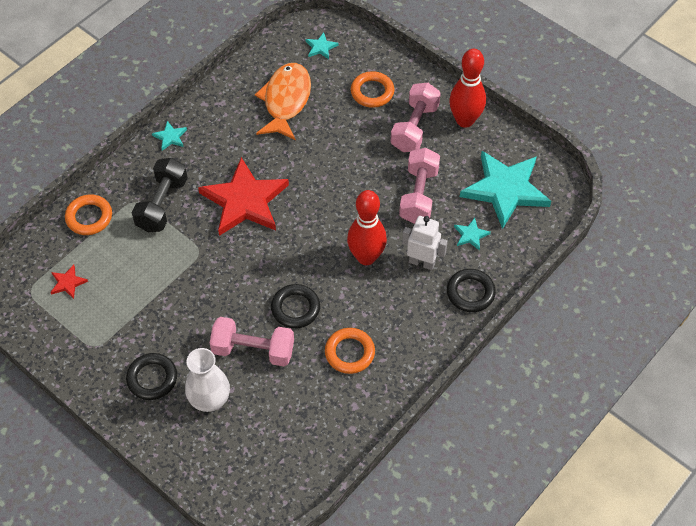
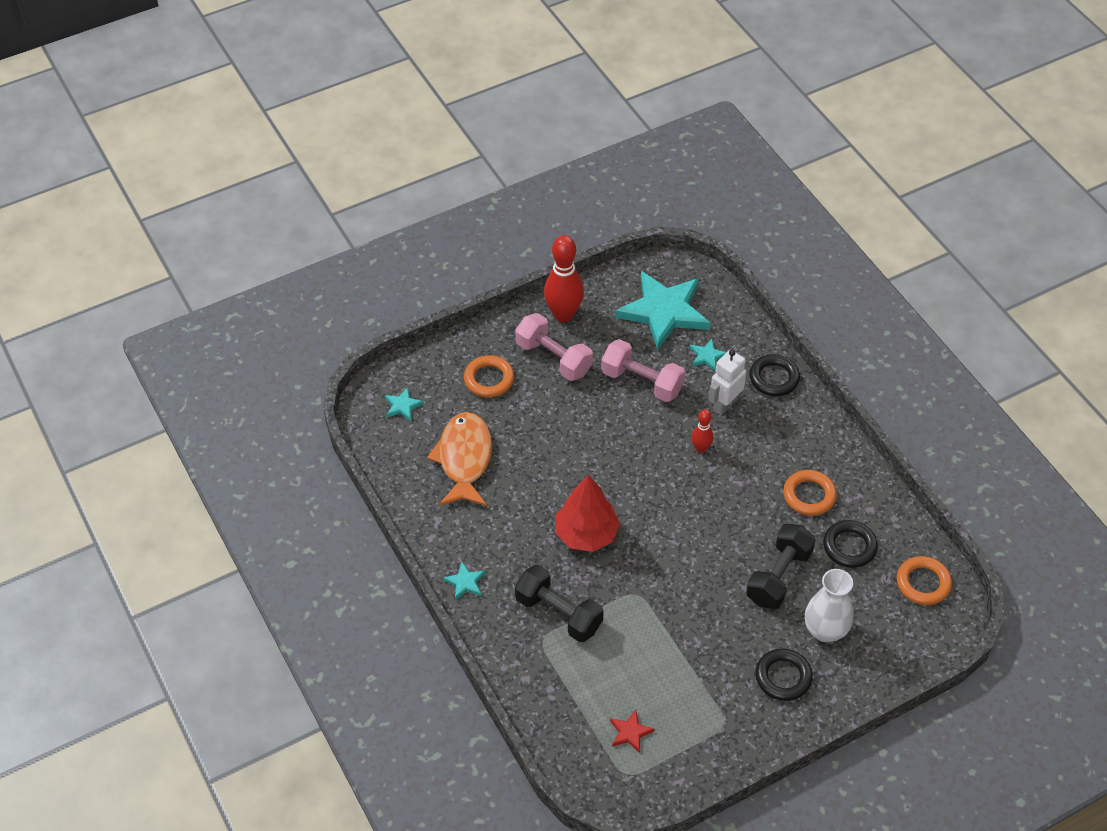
camera: 70 degrees left, 5 degrees down
orange ring [65,195,112,235] -> orange ring moved to [897,556,952,605]
red star [198,157,289,236] -> red tree [555,475,620,552]
pink dumbbell [210,317,294,366] -> black dumbbell [746,524,816,609]
orange fish [255,63,311,141] -> orange fish turned 60 degrees clockwise [427,412,492,506]
black ring [271,284,320,329] -> black ring moved to [823,520,878,568]
red bowling pin [347,190,387,265] -> red bowling pin [692,409,713,453], size x0.52

